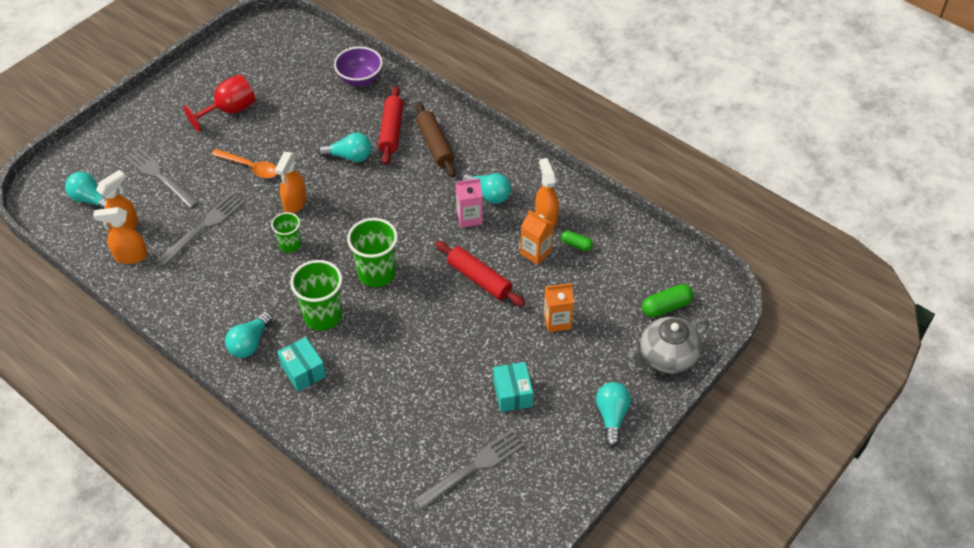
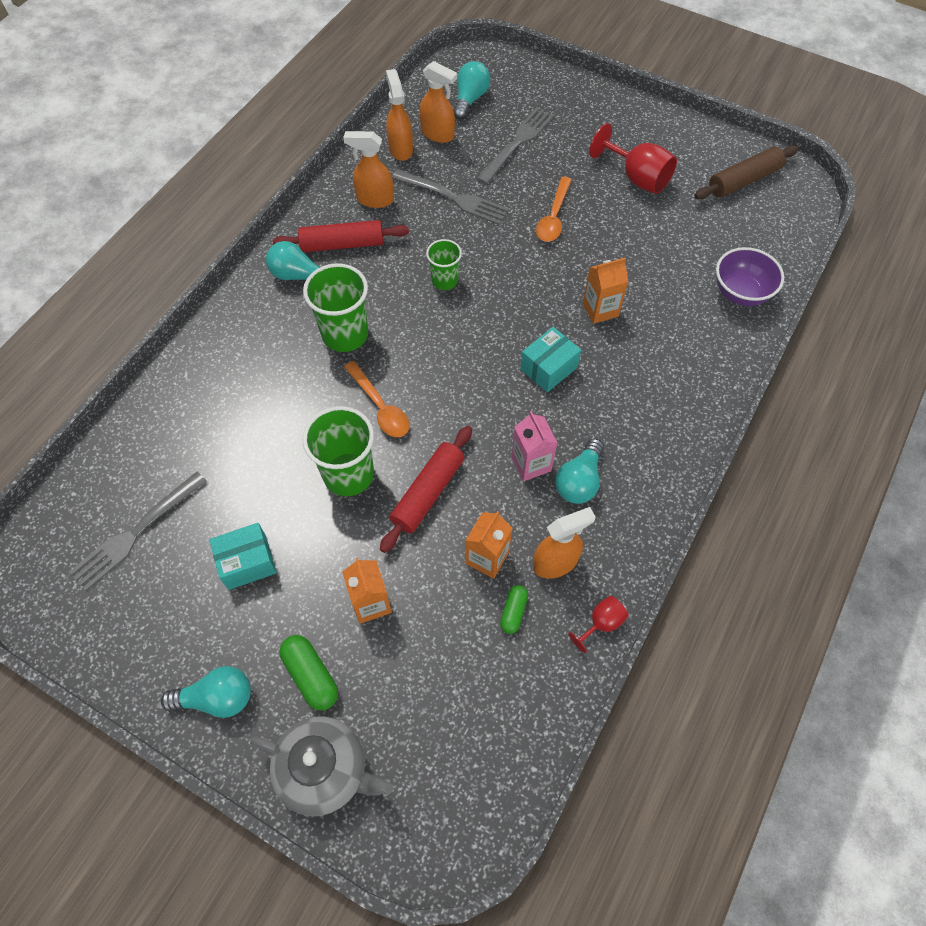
camera: 80 degrees right, 10 degrees up
orange spray bottle [275,152,307,213] -> orange spray bottle moved to [343,131,394,208]
turquoise box [277,337,326,392] -> turquoise box moved to [520,327,581,392]
turquoise light bulb [318,133,372,162] -> orange carton [583,258,629,324]
green cup [347,218,398,287] -> green cup moved to [303,406,374,496]
red rolling pin [378,86,403,165] -> red rolling pin moved to [272,220,409,252]
grey fork [414,430,524,510] -> grey fork turned 90 degrees clockwise [69,472,207,591]
brown rolling pin [415,102,456,177] -> brown rolling pin moved to [694,145,799,199]
grey teapot [628,317,709,374] -> grey teapot turned 150 degrees clockwise [250,717,393,816]
green capsule [642,284,693,318] -> green capsule moved to [279,635,338,711]
none -> orange spoon [344,361,410,437]
none -> red goblet [568,596,629,653]

